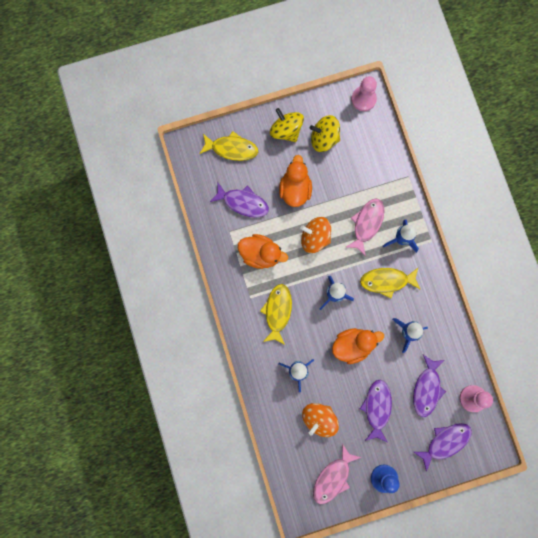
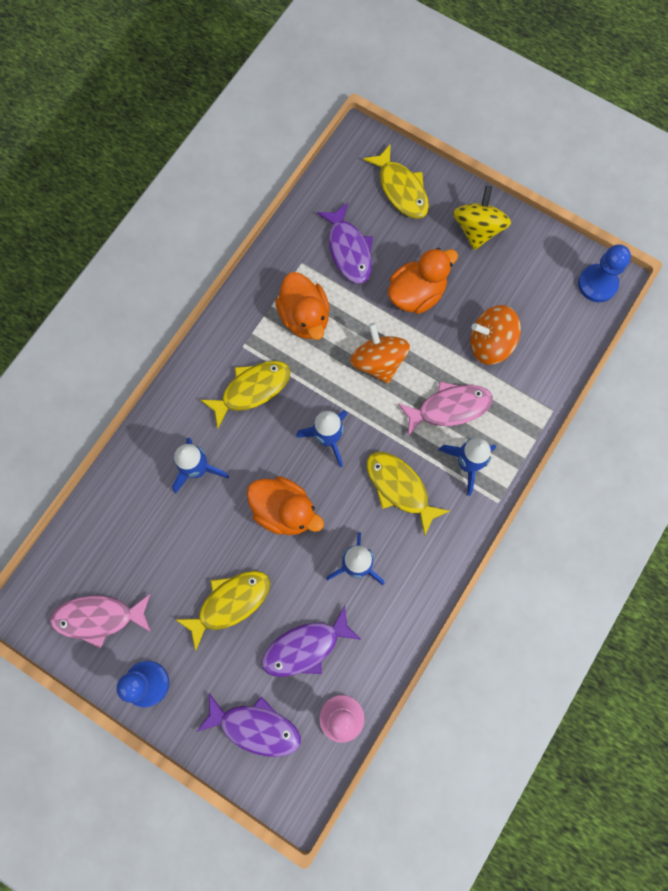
camera: 50 degrees right, 5 degrees down
orange spinning top [302,403,339,437] -> orange spinning top moved to [470,305,521,365]
yellow spinning top [310,115,340,152] -> none
pink pawn [351,76,377,111] -> blue pawn [578,244,631,302]
purple fish [360,380,392,443] -> yellow fish [175,571,270,651]

